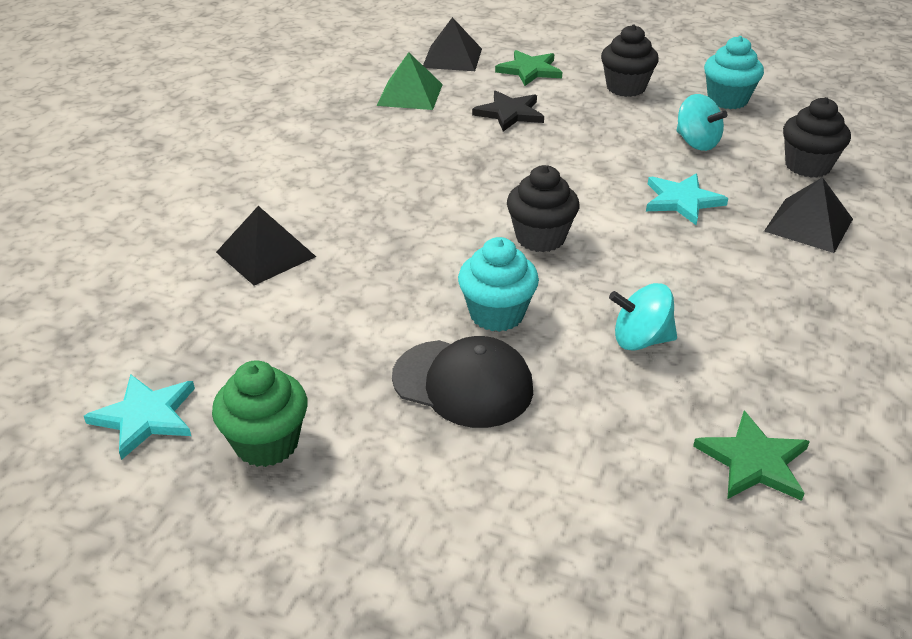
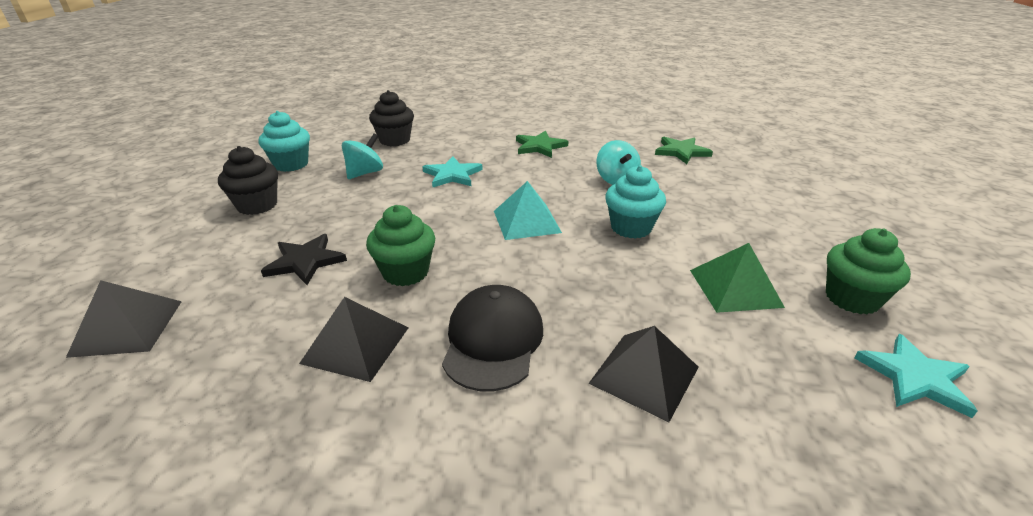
camera: 105 degrees left, 5 degrees down
green pyramid [376,52,443,110] -> green pyramid moved to [690,243,785,313]
black cap [392,336,533,428] -> black cap moved to [442,285,543,391]
green star [495,50,562,86] -> green star moved to [516,131,569,158]
black cupcake [507,165,579,252] -> turquoise pyramid [494,181,562,240]
black pyramid [764,177,853,253] -> black pyramid moved to [299,297,408,382]
none -> green cupcake [366,205,435,286]

